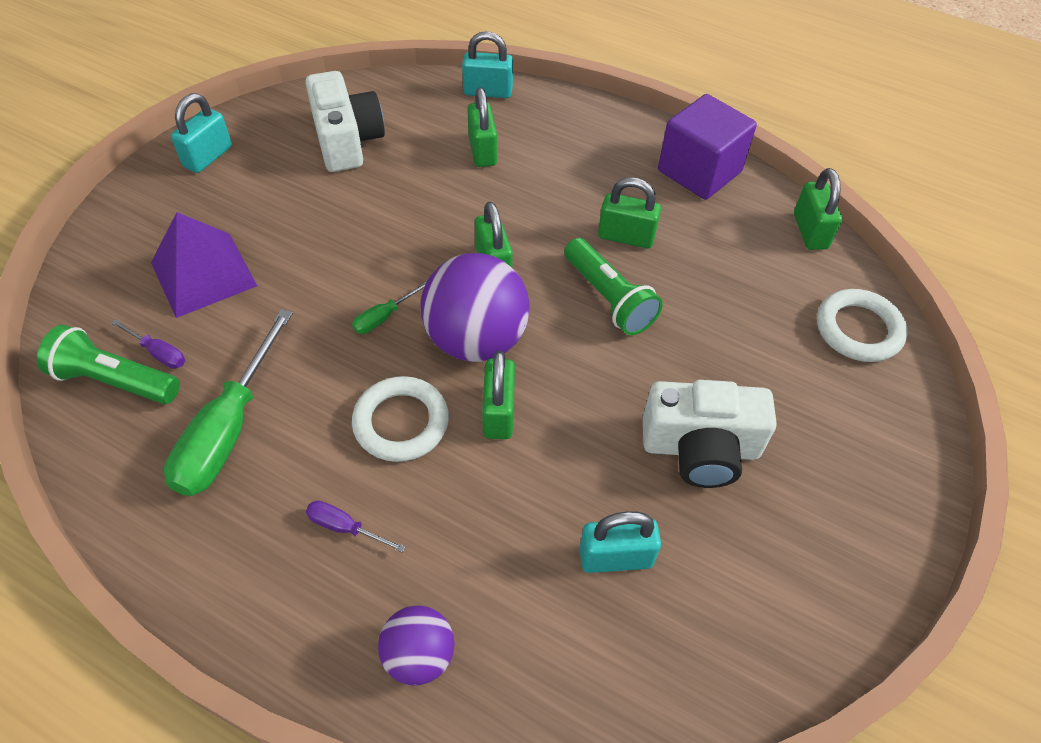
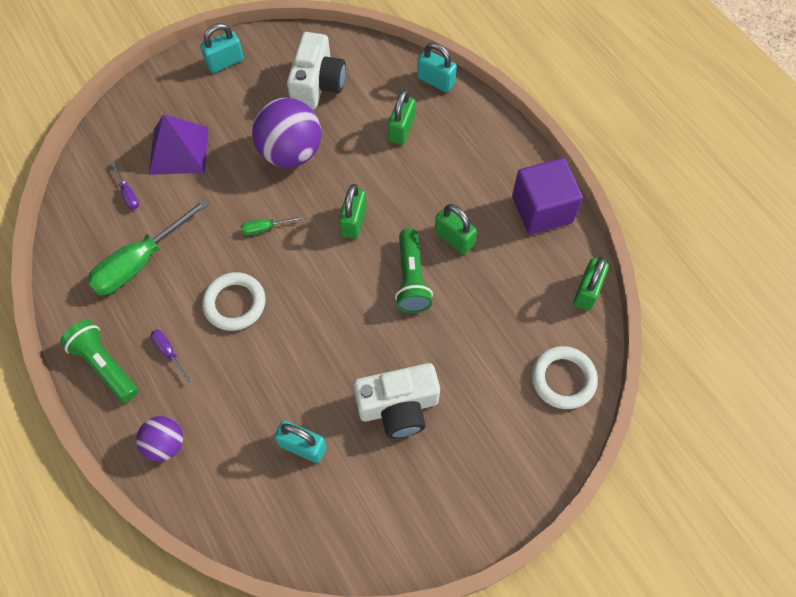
camera: 30 degrees right, 10 degrees up
green flashlight [37,325,180,404] -> green flashlight moved to [60,320,138,403]
purple ball [421,253,530,362] -> purple ball moved to [252,98,321,168]
green padlock [482,351,515,439] -> none
white camera [643,380,777,488] -> white camera turned 45 degrees counterclockwise [353,363,440,438]

